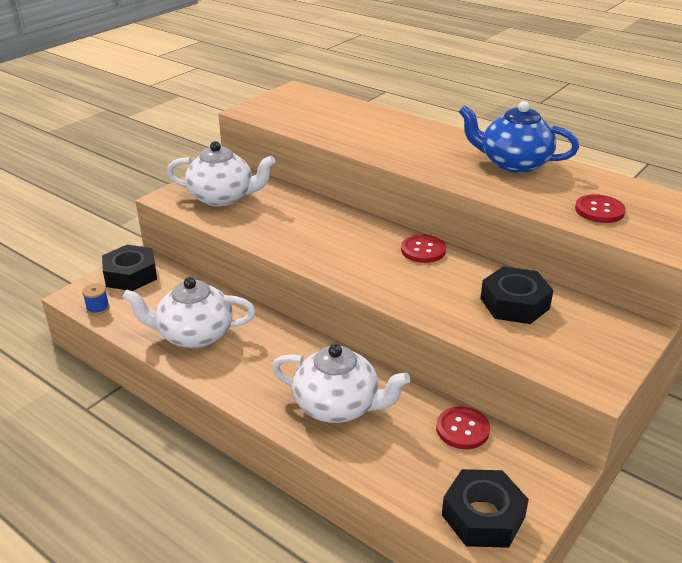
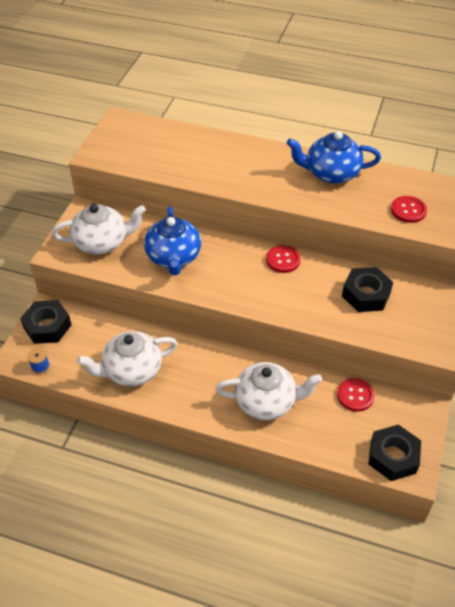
camera: 20 degrees left, 15 degrees up
none -> blue teapot [144,206,201,276]

